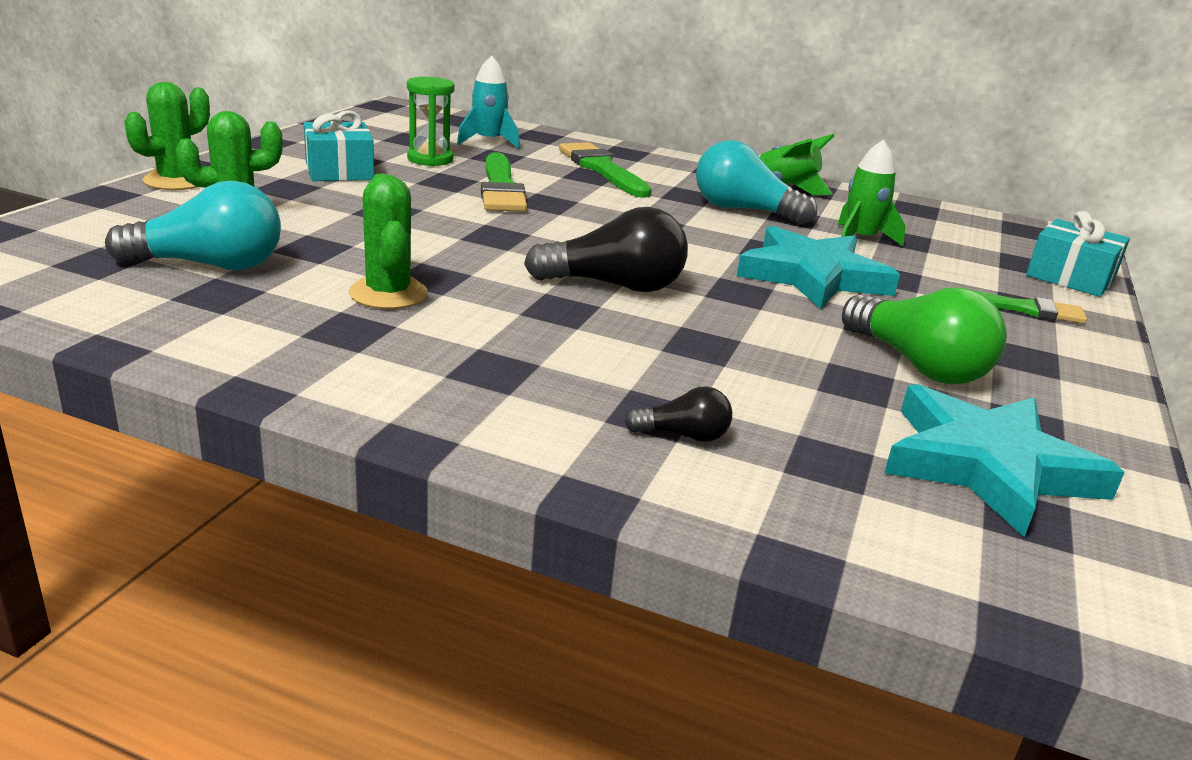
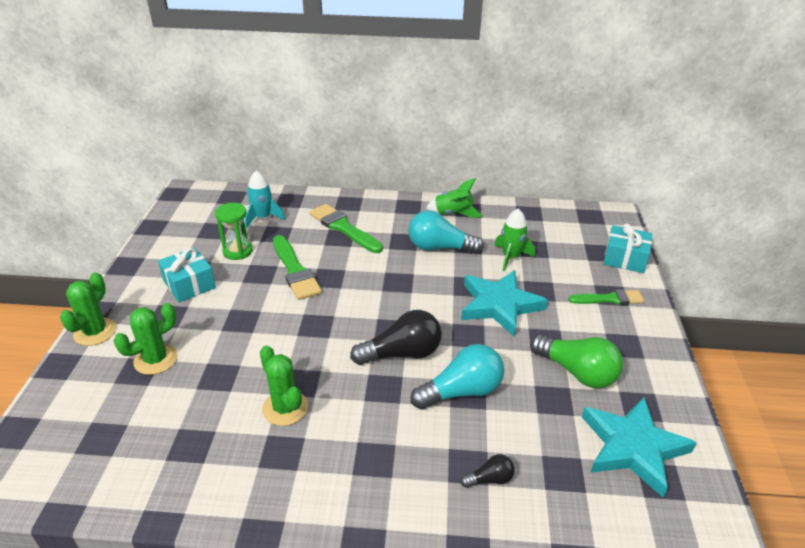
camera: 15 degrees left, 10 degrees up
turquoise light bulb [105,181,281,270] -> turquoise light bulb moved to [411,344,504,410]

